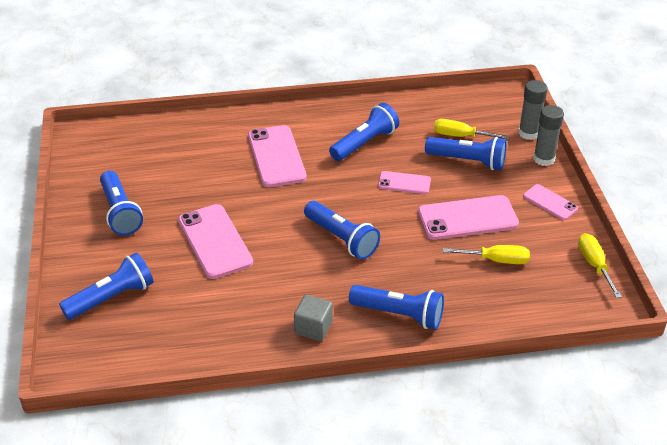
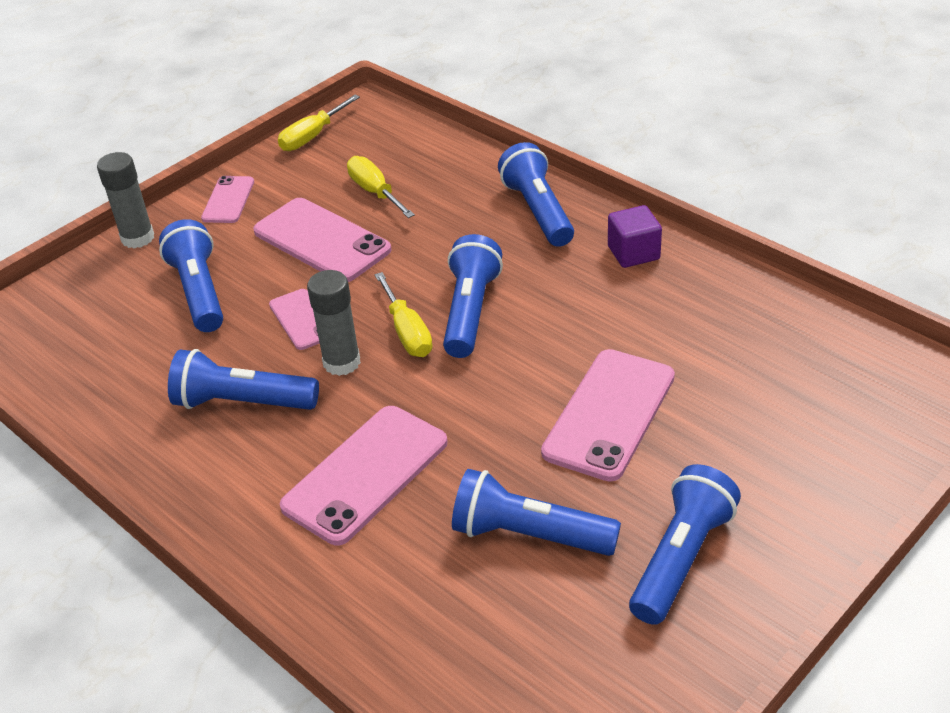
camera: 125 degrees left, 0 degrees up
blue flashlight [59,252,153,320] -> blue flashlight moved to [452,469,621,556]
grey cube [294,295,333,341] -> purple cube [608,205,662,268]
yellow screwdriver [434,119,509,139] -> yellow screwdriver moved to [375,272,433,357]
grey glue stick [518,80,548,140] -> grey glue stick moved to [307,270,361,376]

